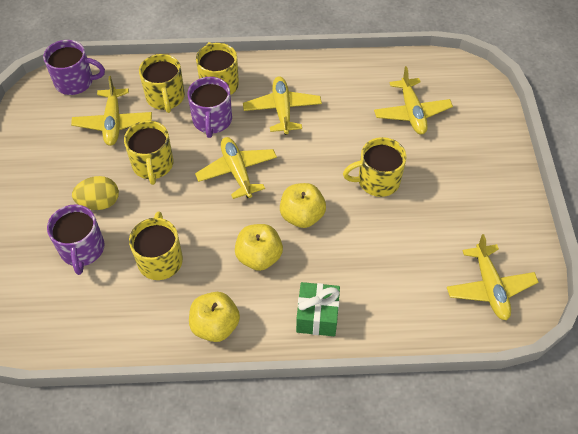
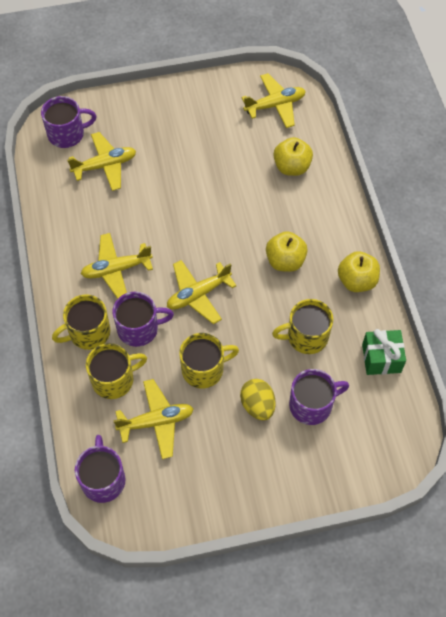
camera: 100 degrees left, 5 degrees up
yellow apple [280,183,326,228] -> yellow apple moved to [273,137,313,176]
green gift [296,282,340,336] -> green gift moved to [362,329,406,375]
yellow mug [343,137,406,197] -> none
none -> purple mug [41,96,96,148]

